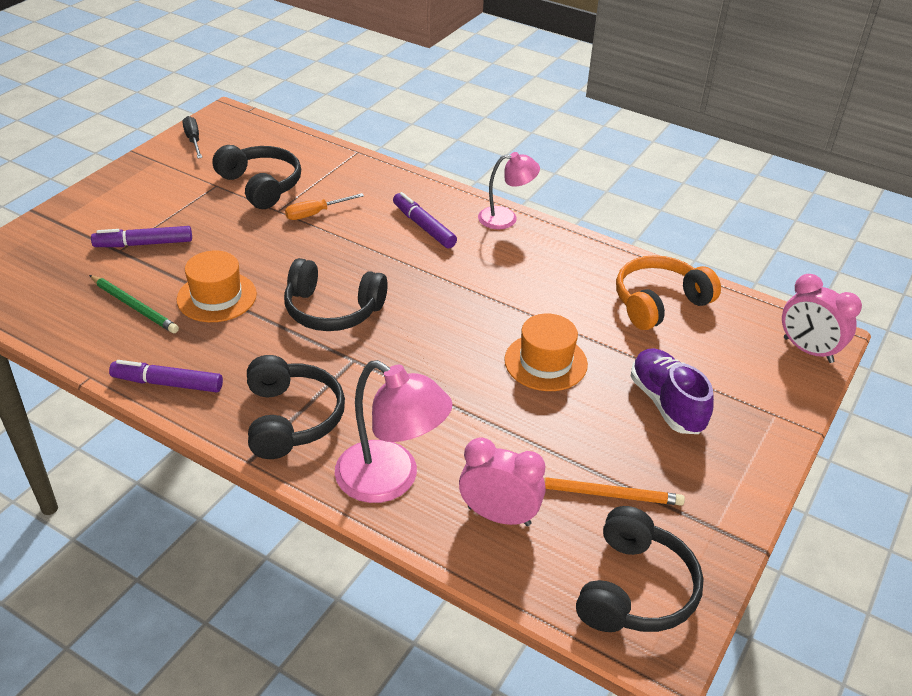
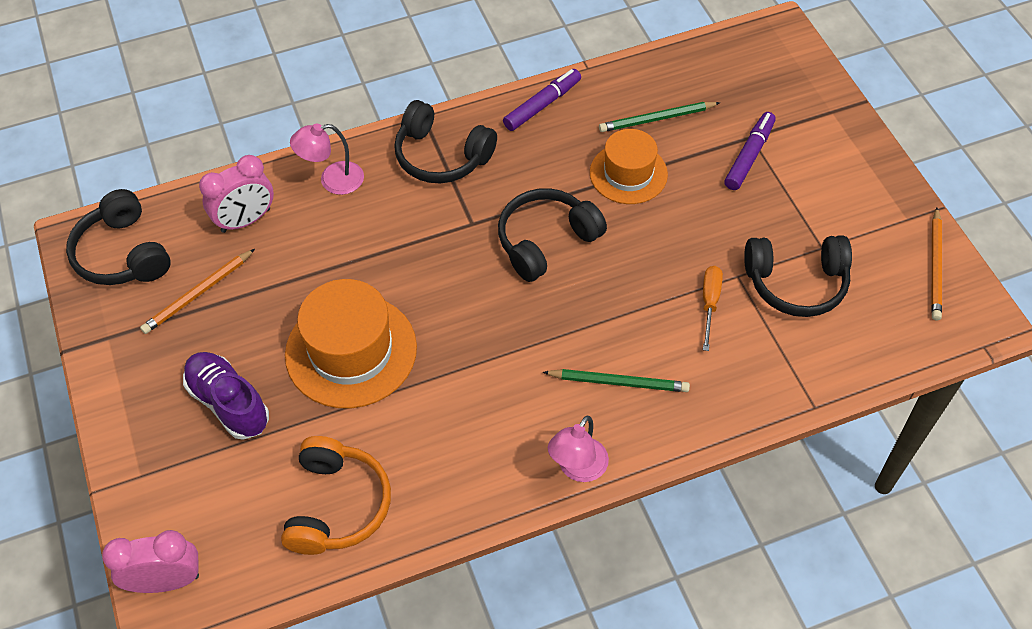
camera: 130 degrees right, 15 degrees up
black screwdriver [182,116,202,158] -> orange pencil [931,207,942,320]
pink lamp [335,360,453,503] -> pink lamp [290,124,364,195], size x0.63
purple marker [393,192,457,249] -> green pencil [543,369,690,392]
orange hat [504,314,588,391] -> orange hat [285,279,417,408], size x1.54
purple shoe [630,348,714,434] -> purple shoe turned 150 degrees counterclockwise [183,352,269,440]

